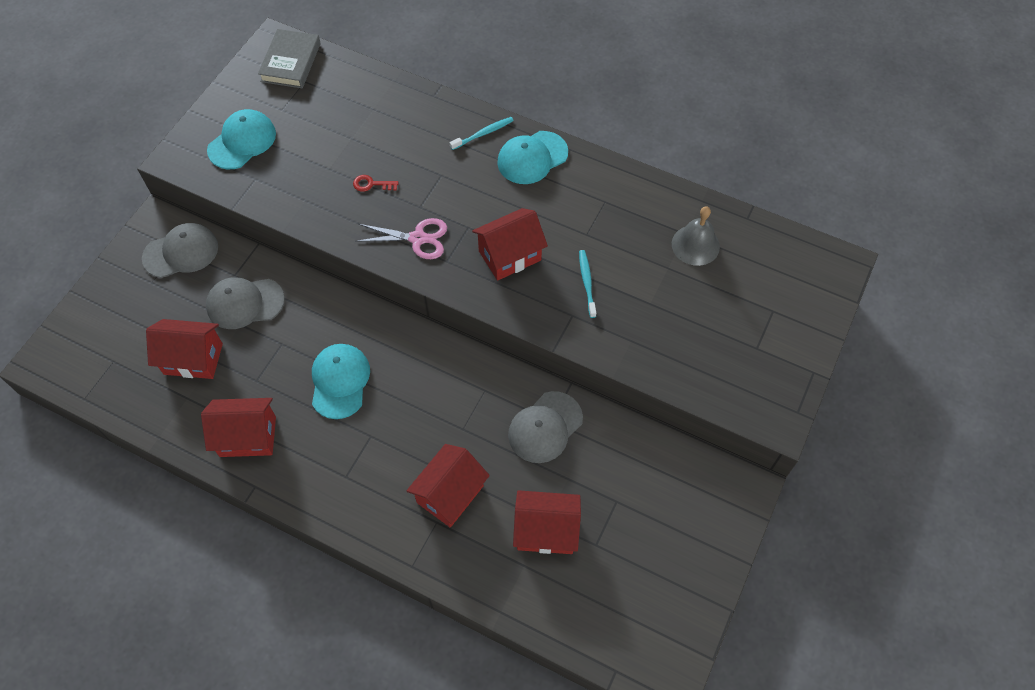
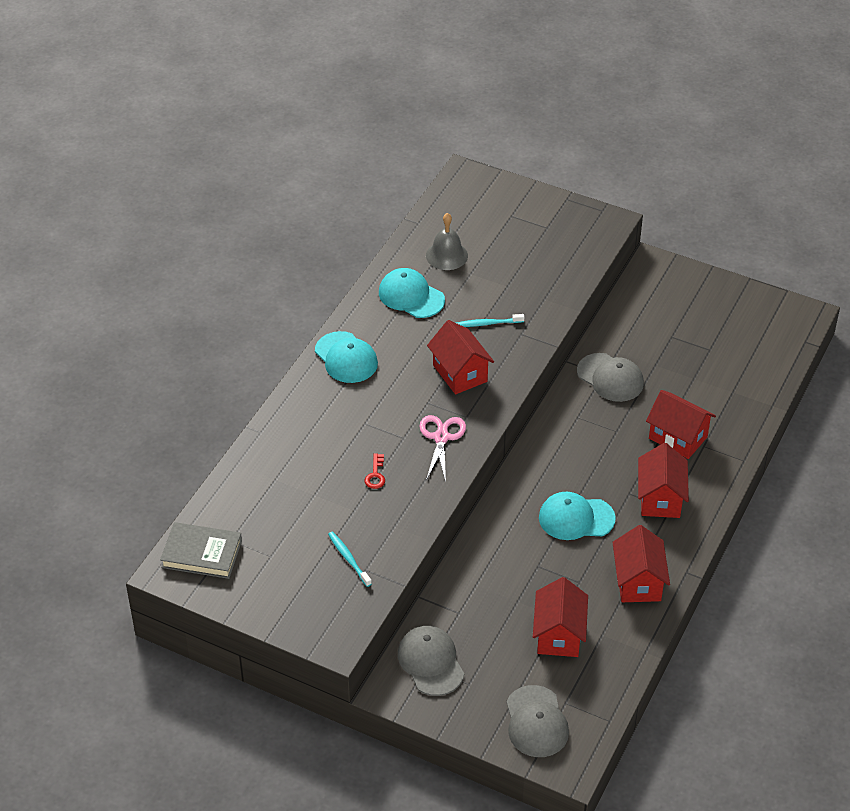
camera: 90 degrees left, 15 degrees down
grey cap [206,277,285,329] -> grey cap moved to [507,685,569,757]
turquoise cap [207,109,276,169] -> turquoise cap moved to [379,268,445,318]
turquoise toothbrush [450,117,514,150] -> turquoise toothbrush moved to [328,532,372,587]
red house [513,490,581,554] -> red house moved to [638,443,689,518]

